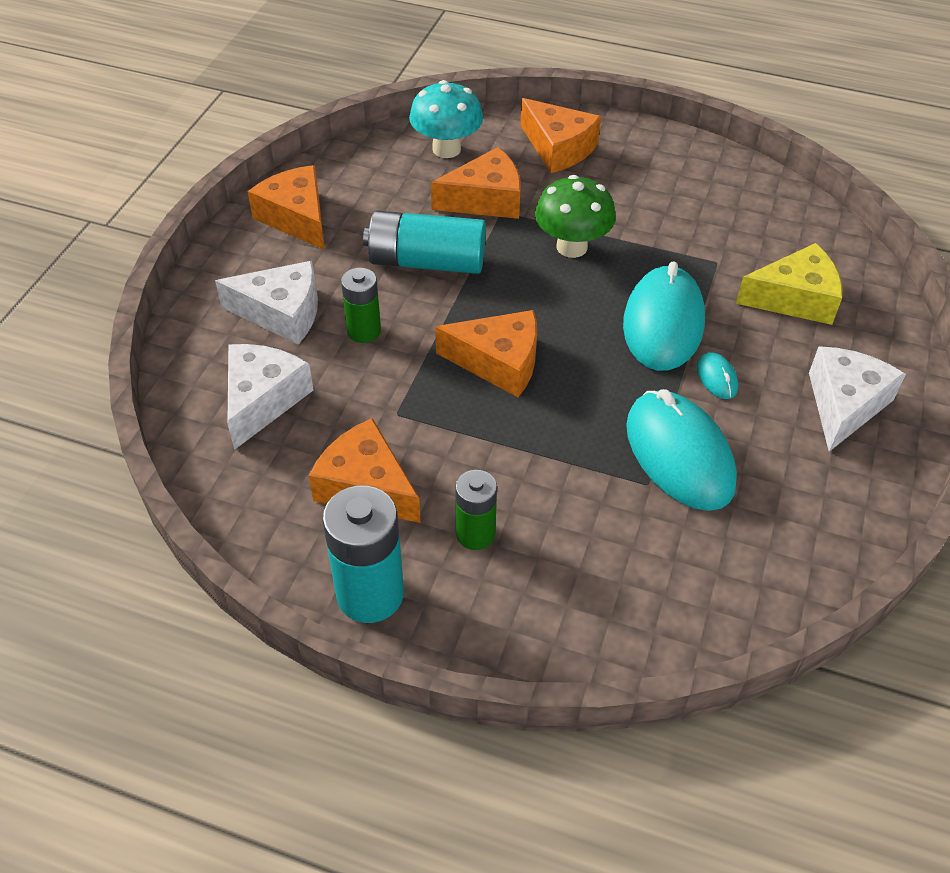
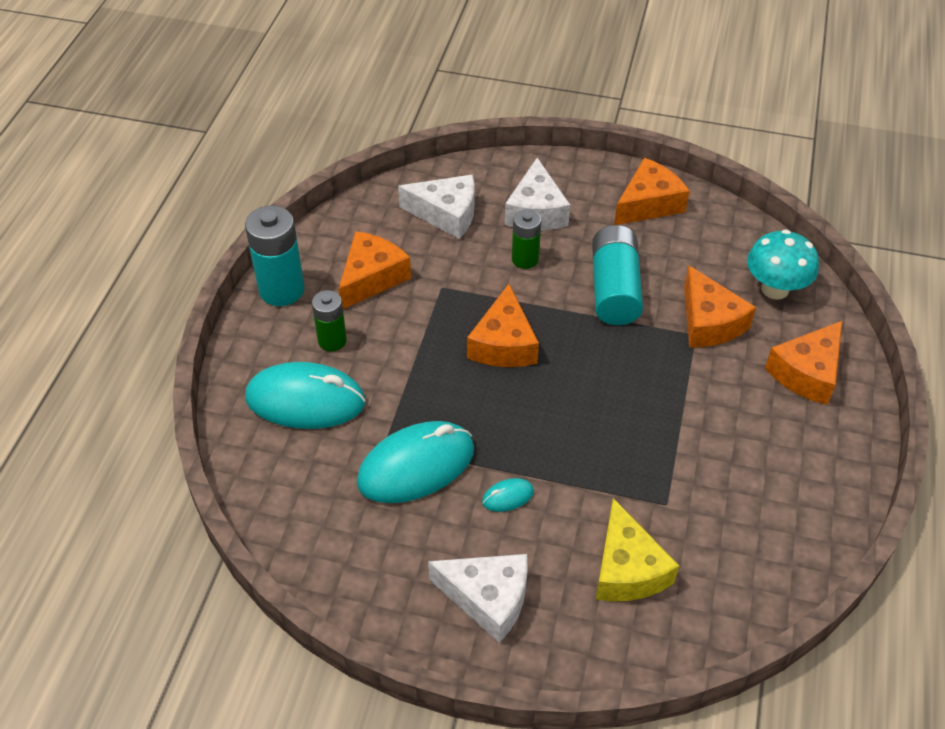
camera: 85 degrees right, 0 degrees up
green mushroom [535,175,616,258] -> none
turquoise mouse [623,262,705,371] -> turquoise mouse moved to [245,362,366,429]

